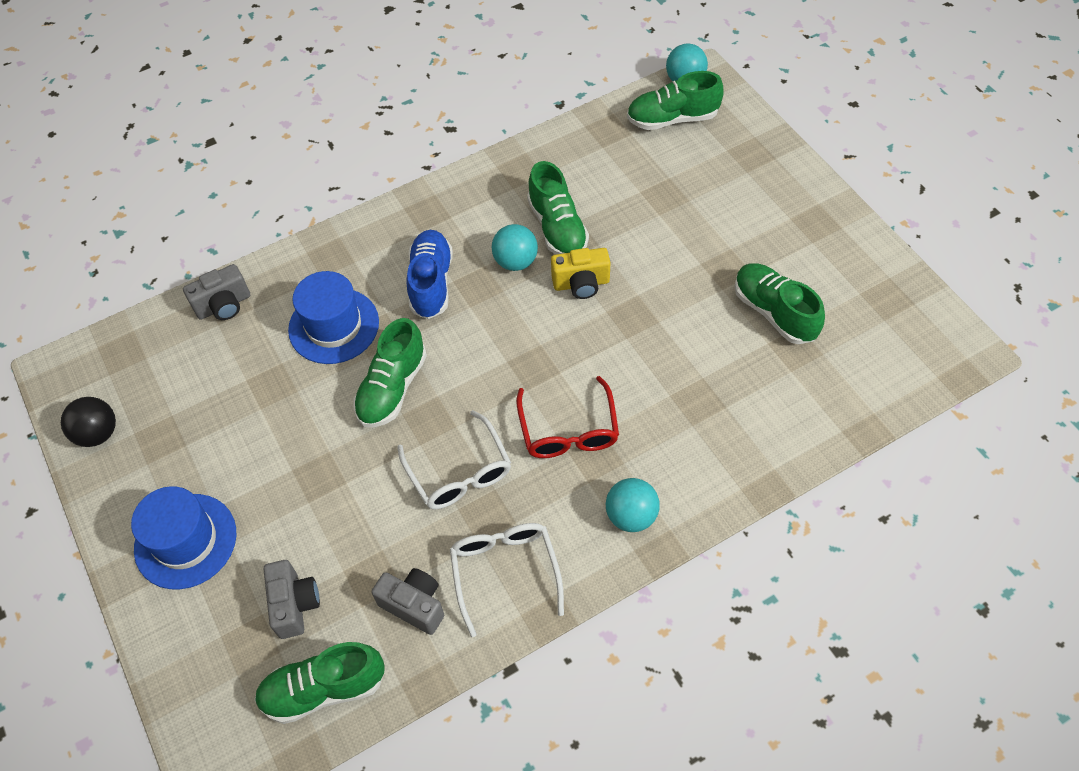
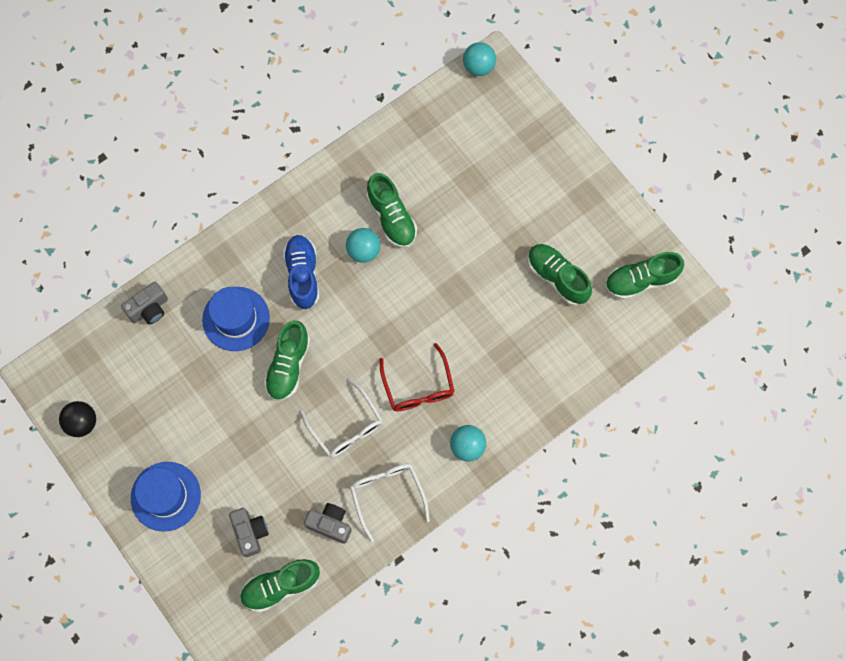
camera: 10 degrees left, 15 degrees up
yellow camera [551,248,611,299] -> none
green shoe [627,71,724,130] -> green shoe moved to [605,252,684,300]

